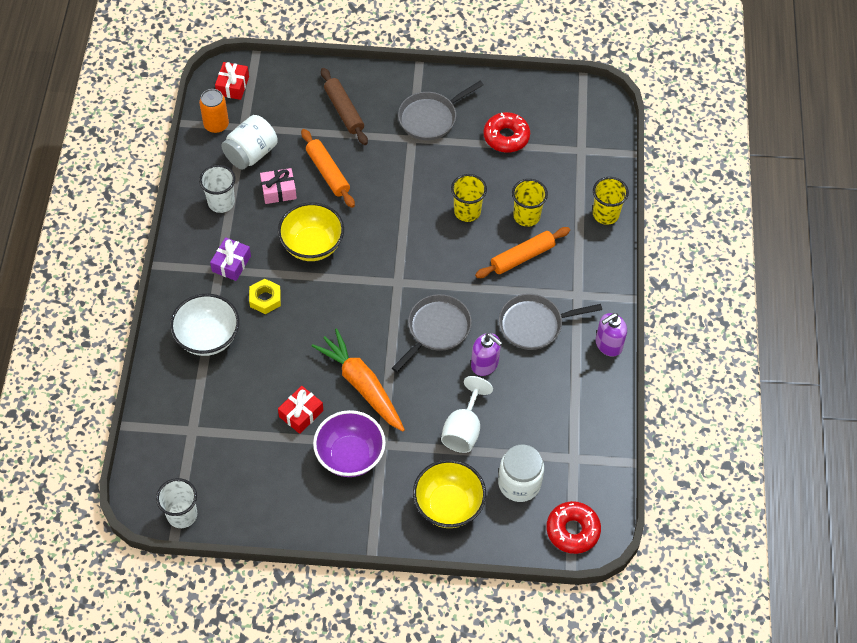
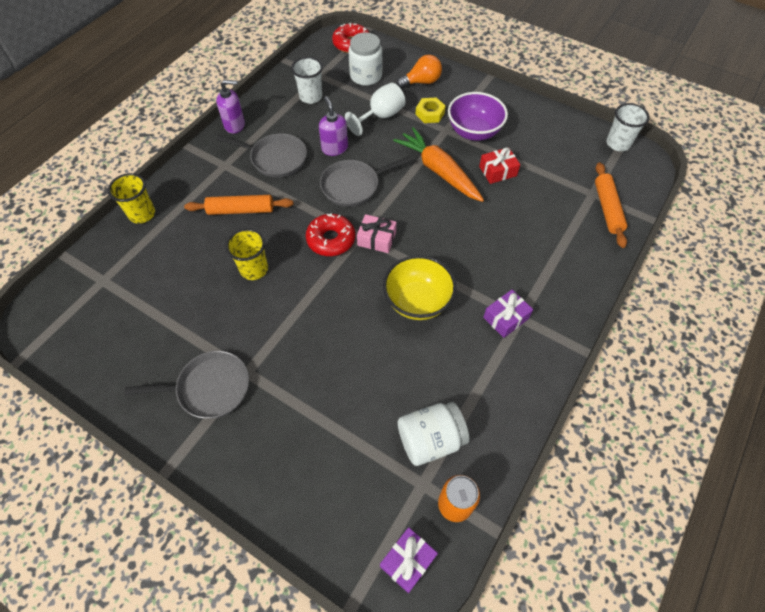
camera: 150 degrees left, 0 degrees up
white bowl [170,294,239,356] -> none
white cup [199,165,235,213] -> white cup moved to [291,57,323,104]
red gift [215,62,249,100] -> purple gift [380,527,438,593]
yellow nut [249,279,281,314] -> yellow nut moved to [416,97,446,123]
pink gift [260,168,297,204] -> pink gift moved to [357,214,396,253]
orange rolling pin [301,129,355,208] -> orange rolling pin moved to [595,162,627,248]
orange carrot [312,329,405,431] -> orange carrot turned 150 degrees clockwise [393,127,484,202]
brown rolling pin [321,68,368,145] -> none
yellow bowl [413,460,486,528] -> orange light bulb [396,55,442,88]
red donut [483,112,530,153] -> red donut moved to [306,213,355,256]
yellow cup [512,179,548,227] -> none

